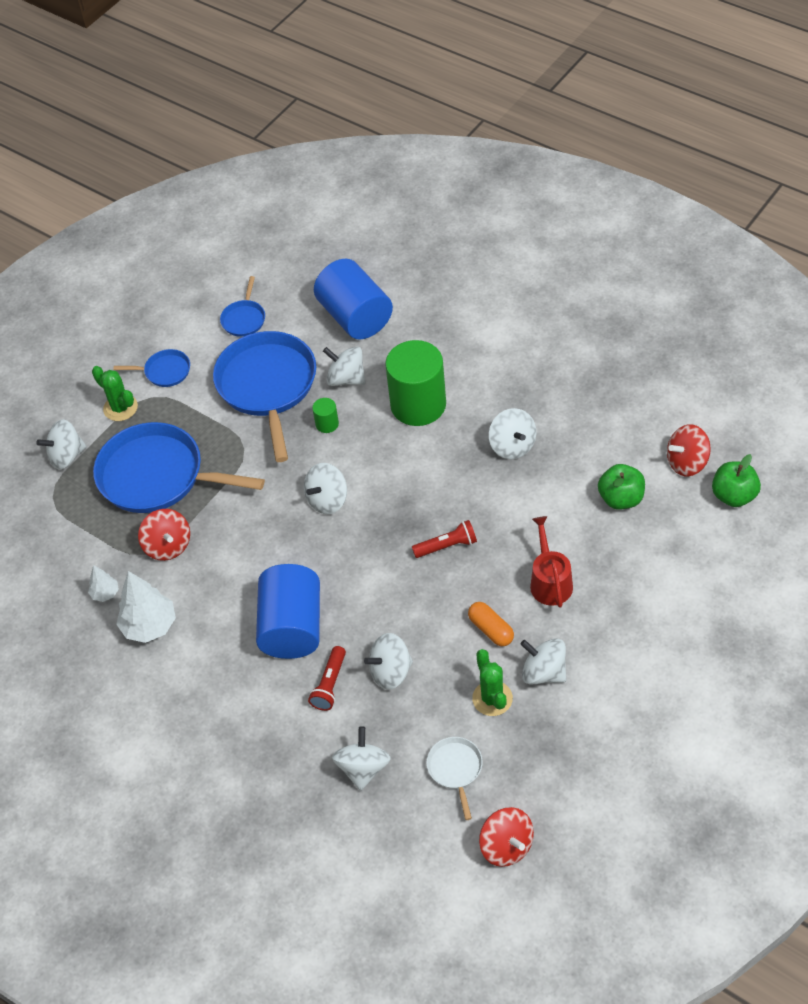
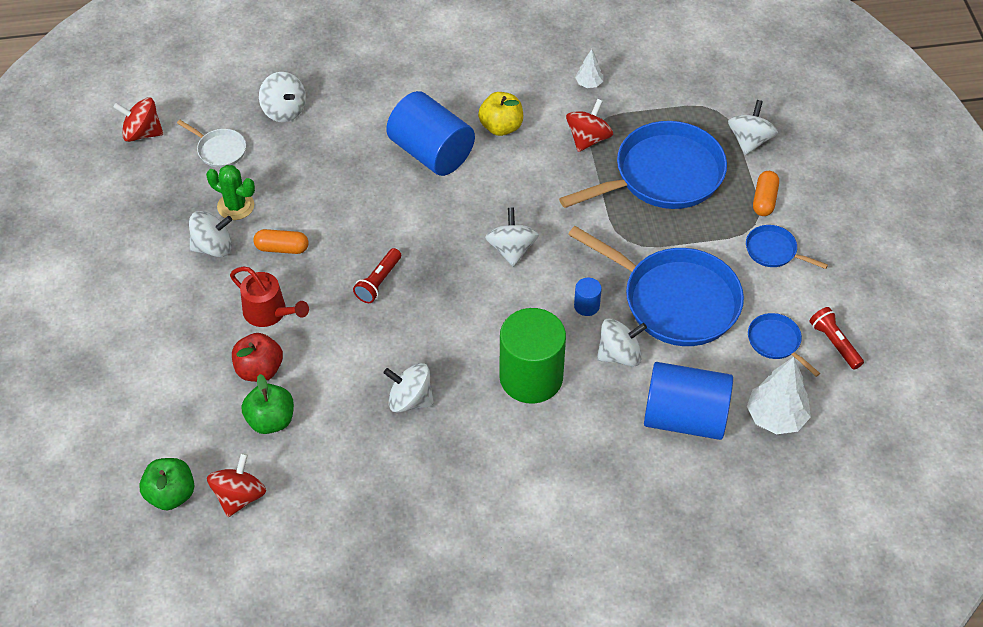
camera: 130 degrees right, 0 degrees up
green cactus [92,366,138,421] -> orange capsule [753,171,779,216]
blue pan [114,349,190,387] -> blue pan turned 75 degrees clockwise [746,225,828,269]
white tree [116,571,176,643] -> white tree moved to [747,357,811,434]
red spinning top [138,509,190,561] -> red spinning top turned 105 degrees clockwise [566,99,613,152]
red flashlight [308,646,346,711] -> red flashlight moved to [809,307,864,370]
green cylinder [312,398,339,433] -> blue cylinder [574,278,602,316]
white spinning top [364,633,413,690] -> none
none -> red apple [232,333,283,382]
none -> yellow apple [478,92,523,136]

